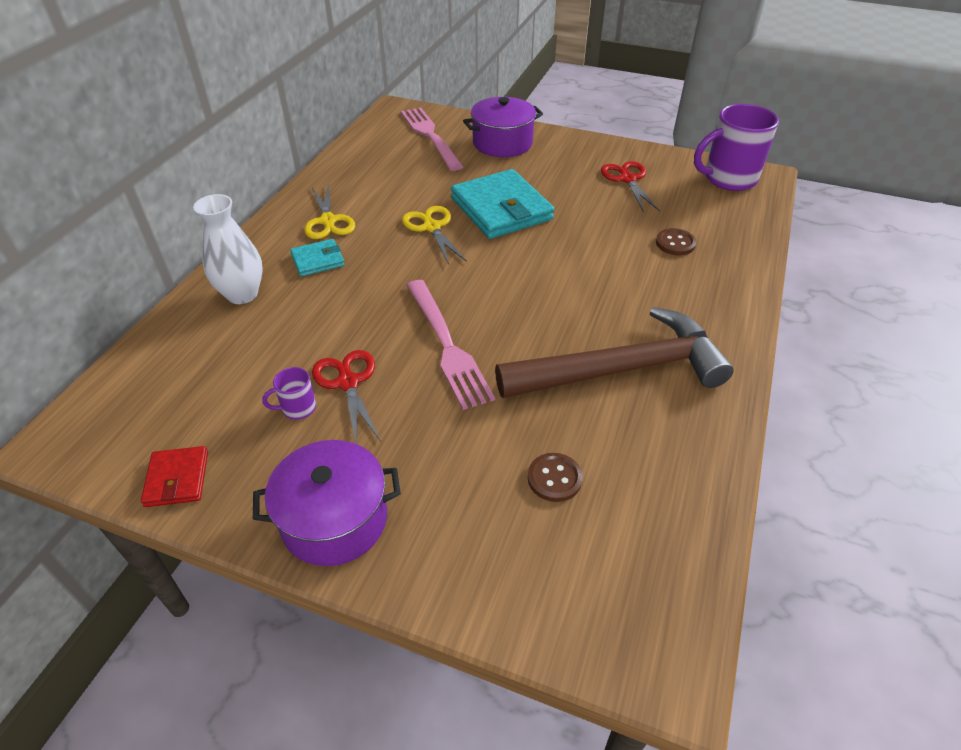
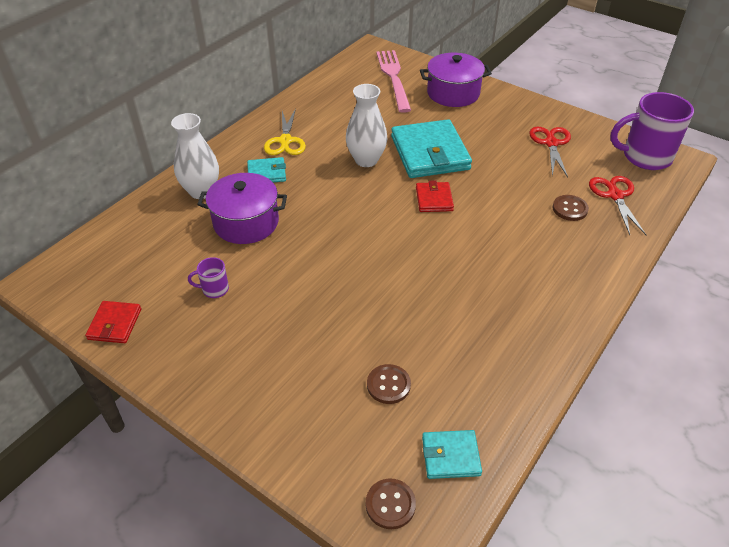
camera: 15 degrees right, 0 degrees up
purple pot [253,440,401,566] -> purple pot moved to [197,173,287,244]
red scissors [312,350,381,444] -> red scissors moved to [589,176,646,235]
yellow scissors [402,206,467,264] -> white vase [346,84,387,167]
pink fork [407,280,495,410] -> none
brown hammer [495,307,734,398] -> none
none -> brown button [366,479,416,529]
none -> red wallet [416,180,454,212]
none -> turquoise wallet [422,430,482,479]

